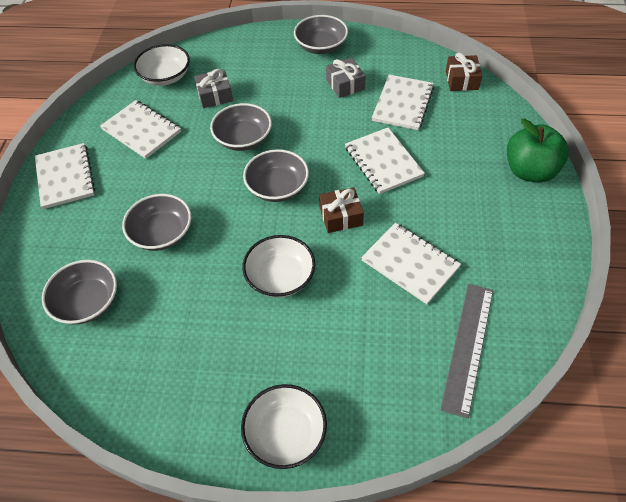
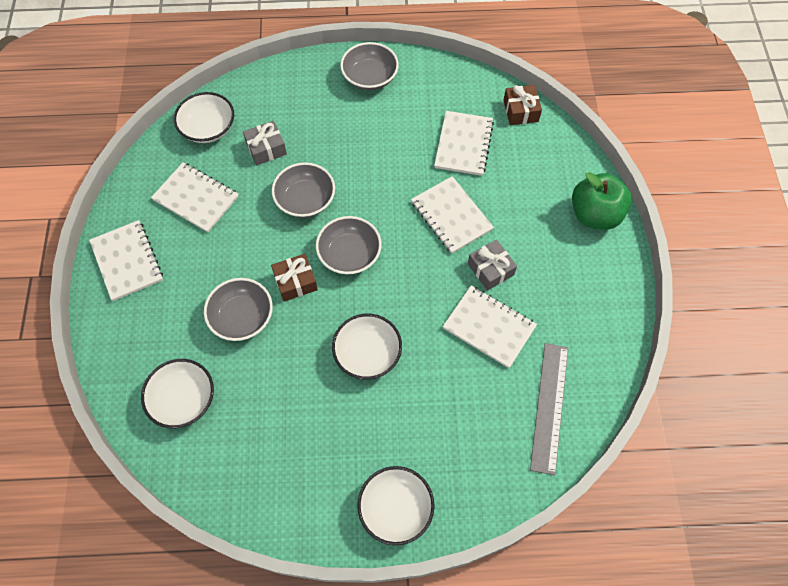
camera: 10 degrees left, 10 degrees up
grey bowl [42,260,117,324] -> white bowl [141,359,214,428]
brown gift [319,187,364,233] -> brown gift moved to [271,254,318,302]
grey gift [326,58,365,98] -> grey gift moved to [468,239,517,291]

